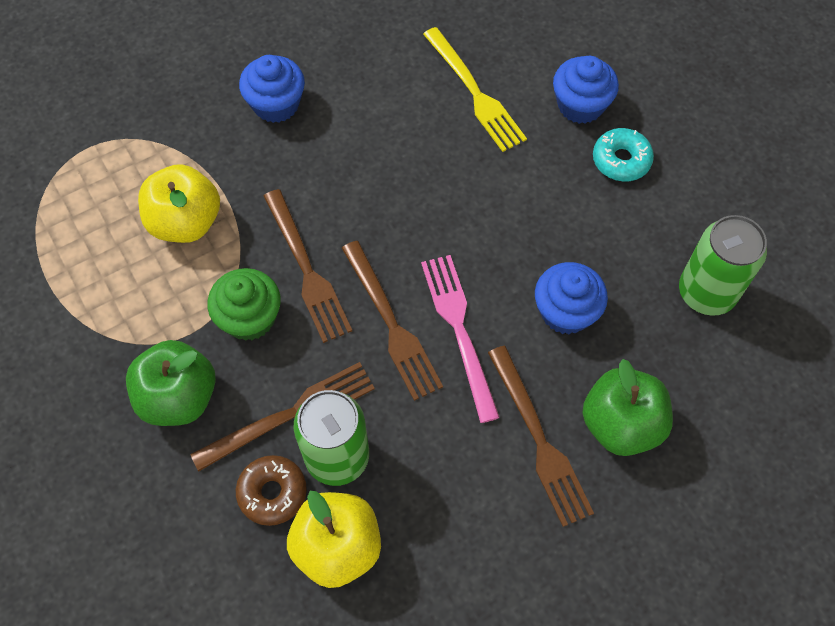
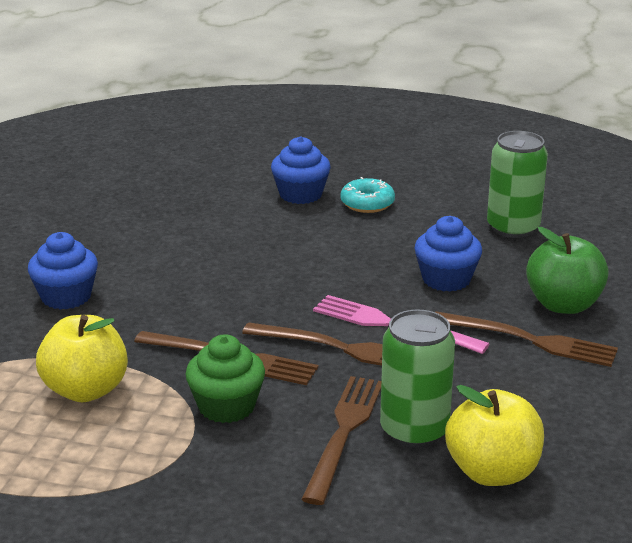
camera: 45 degrees left, 35 degrees down
green apple [126,340,216,426] -> none
brown donut [236,455,307,526] -> none
yellow fork [423,27,527,152] -> none

